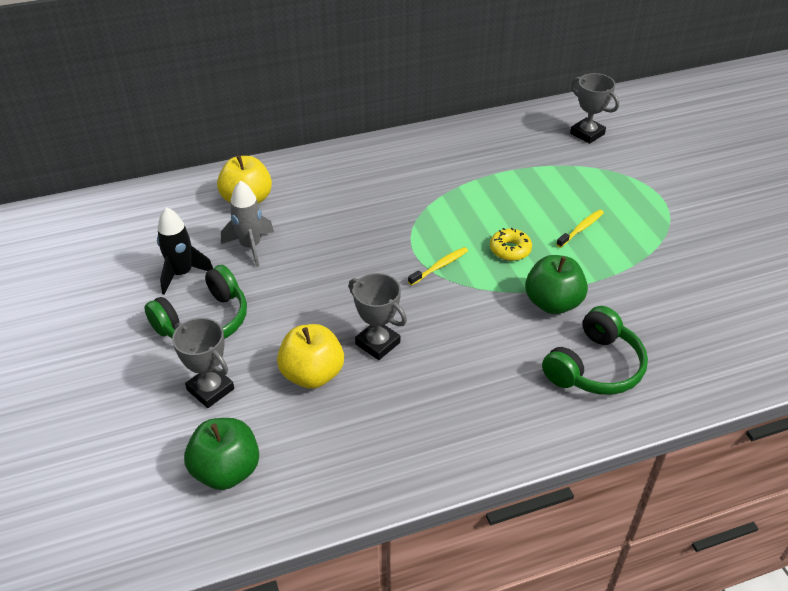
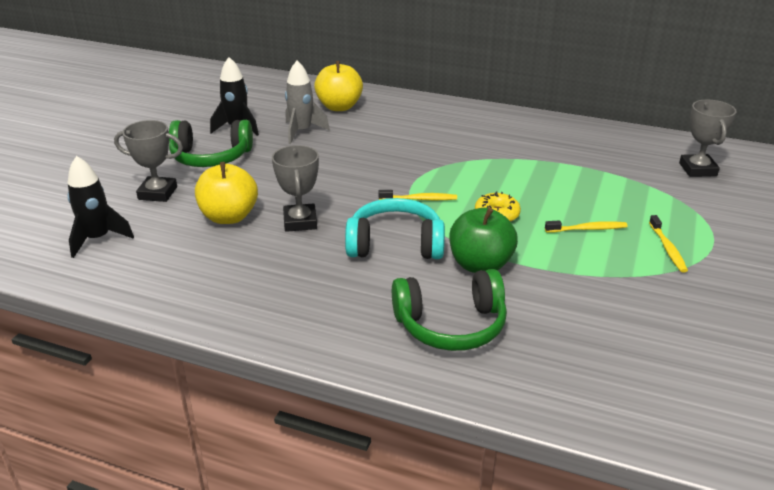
camera: 40 degrees right, 10 degrees down
grey trophy [172,318,234,408] -> grey trophy turned 75 degrees counterclockwise [114,120,183,202]
green apple [184,418,259,490] -> black rocket [67,156,134,258]
none -> turquoise headphones [345,198,445,259]
none -> yellow toothbrush [649,215,688,272]

